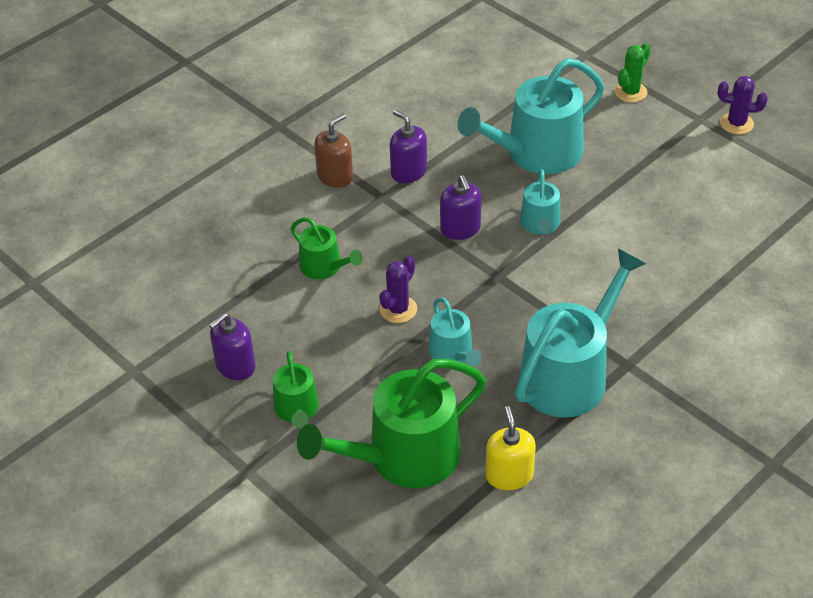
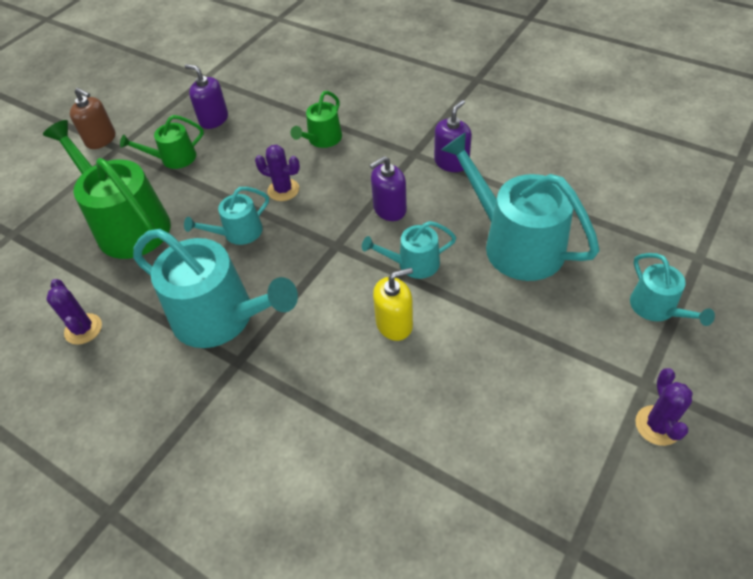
camera: 80 degrees right, 5 degrees up
brown soap dispenser [314,114,353,188] -> brown soap dispenser moved to [70,88,115,149]
yellow soap dispenser [486,406,536,490] -> yellow soap dispenser moved to [373,268,413,341]
green cactus [615,43,651,102] -> turquoise watering can [630,253,715,326]
none -> purple cactus [46,279,102,345]

